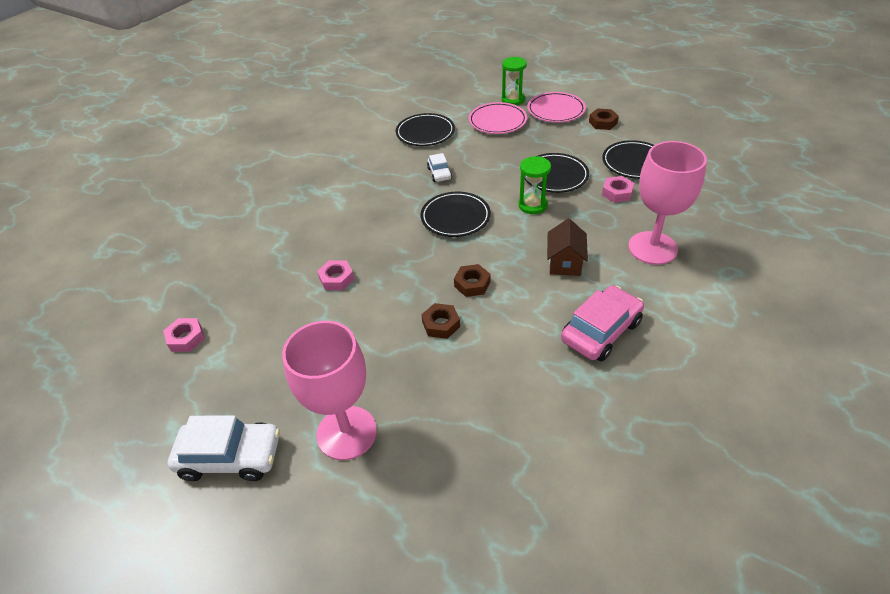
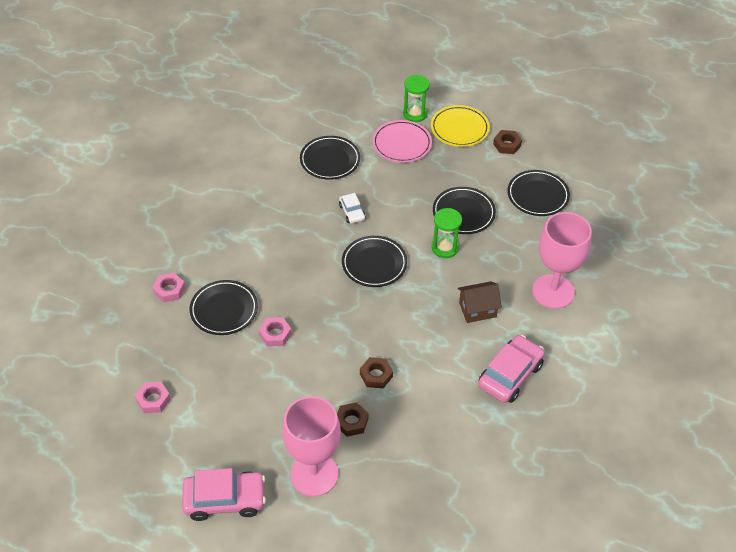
camera: 10 degrees left, 5 degrees up
white car [168,415,280,481] -> pink car [182,468,266,521]
brown nut [454,264,491,297] -> brown nut moved to [337,402,369,437]
pink plate [527,92,586,123] -> yellow plate [431,105,490,147]
brown house [547,219,588,276] -> brown house turned 75 degrees clockwise [458,281,502,323]
pink nut [602,176,634,203] -> pink nut moved to [153,273,185,302]
none -> black plate [190,280,258,335]

